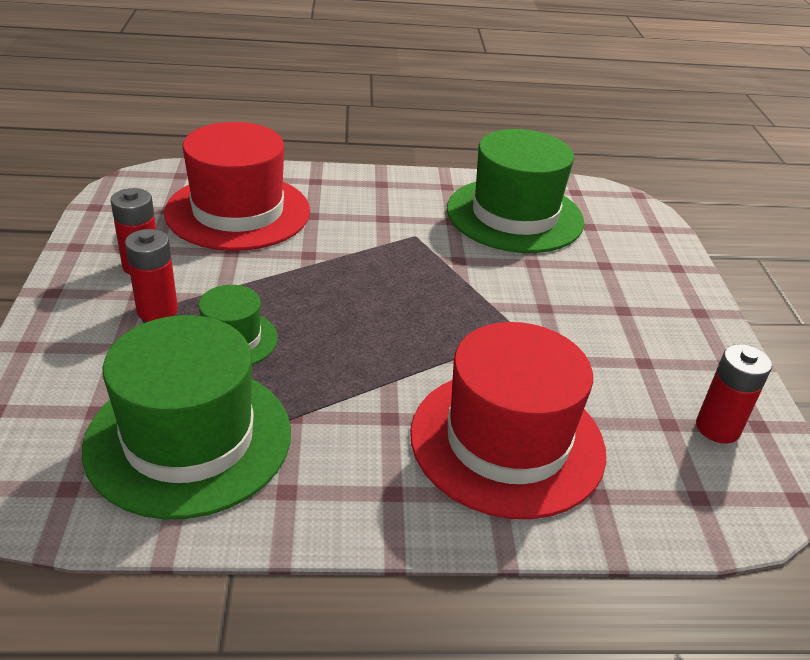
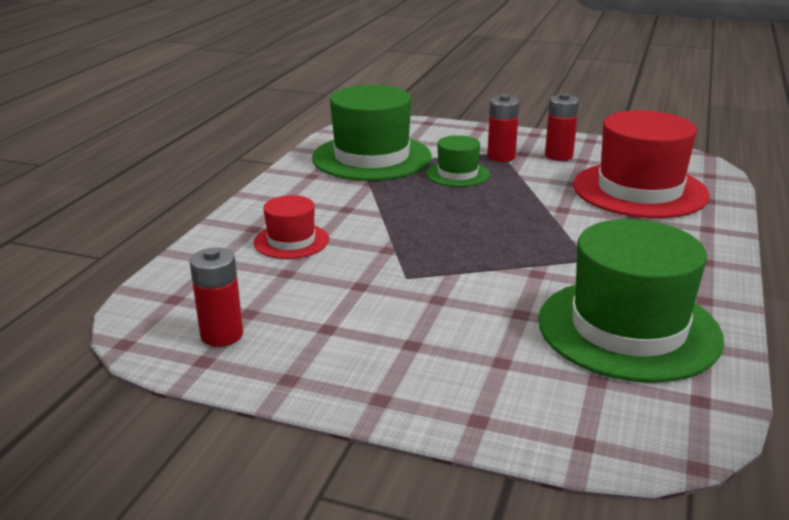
camera: 115 degrees right, 10 degrees down
red hat [410,322,606,519] -> red hat [254,195,329,259], size x0.51

